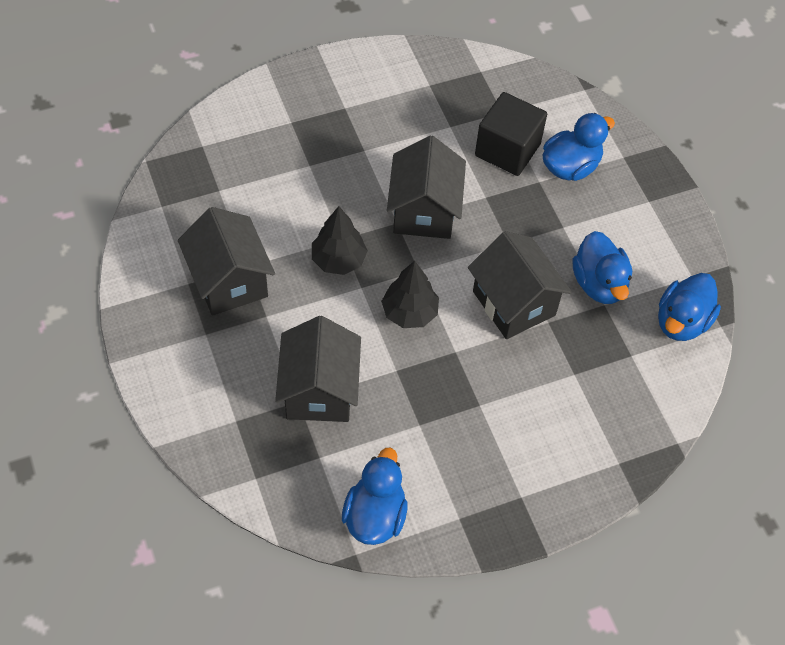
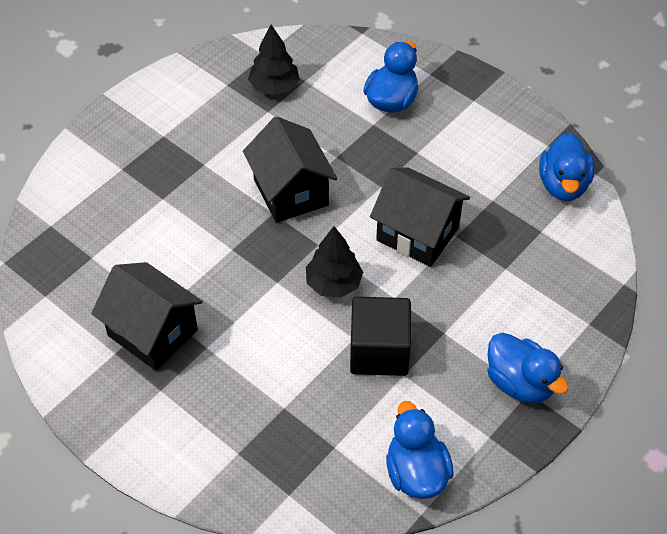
camera: 25 degrees left, 5 degrees down
black house [275,316,361,422] -> none
black tree [312,206,368,275] -> black tree moved to [248,25,300,95]
black cube [475,92,547,176] -> black cube moved to [350,297,411,376]
blue duck [573,231,632,304] -> blue duck moved to [487,333,569,404]

